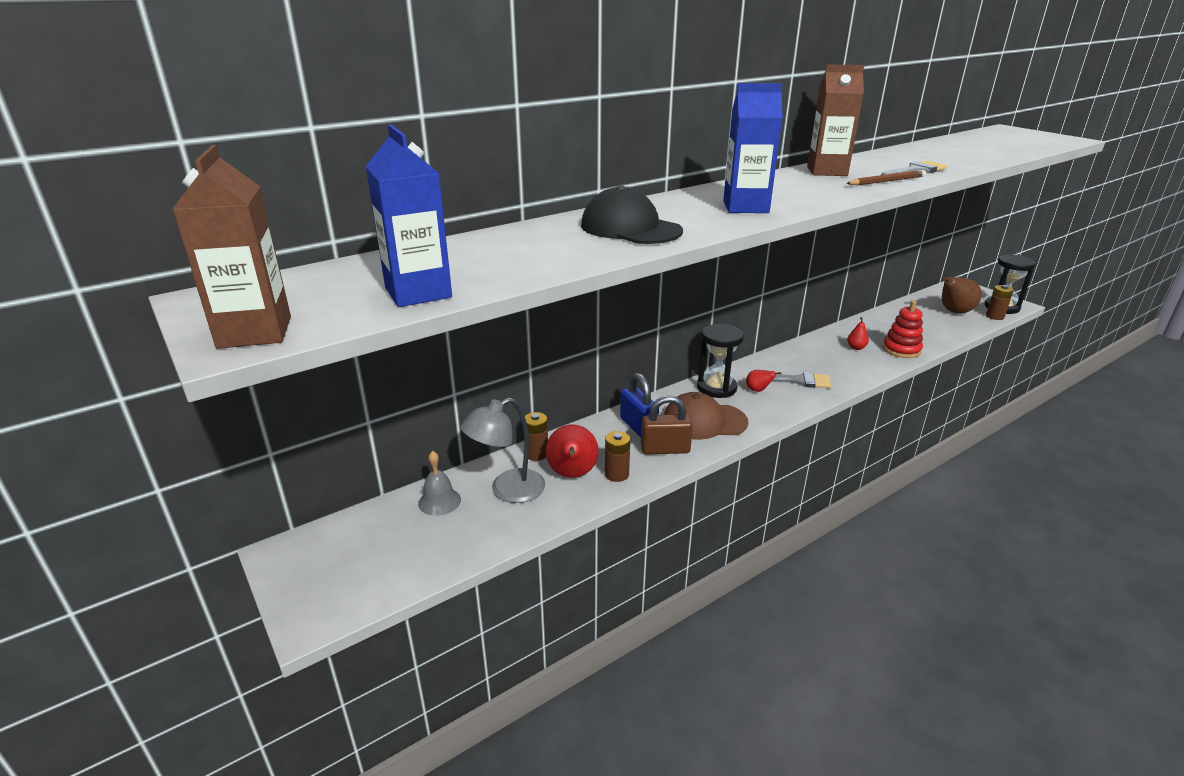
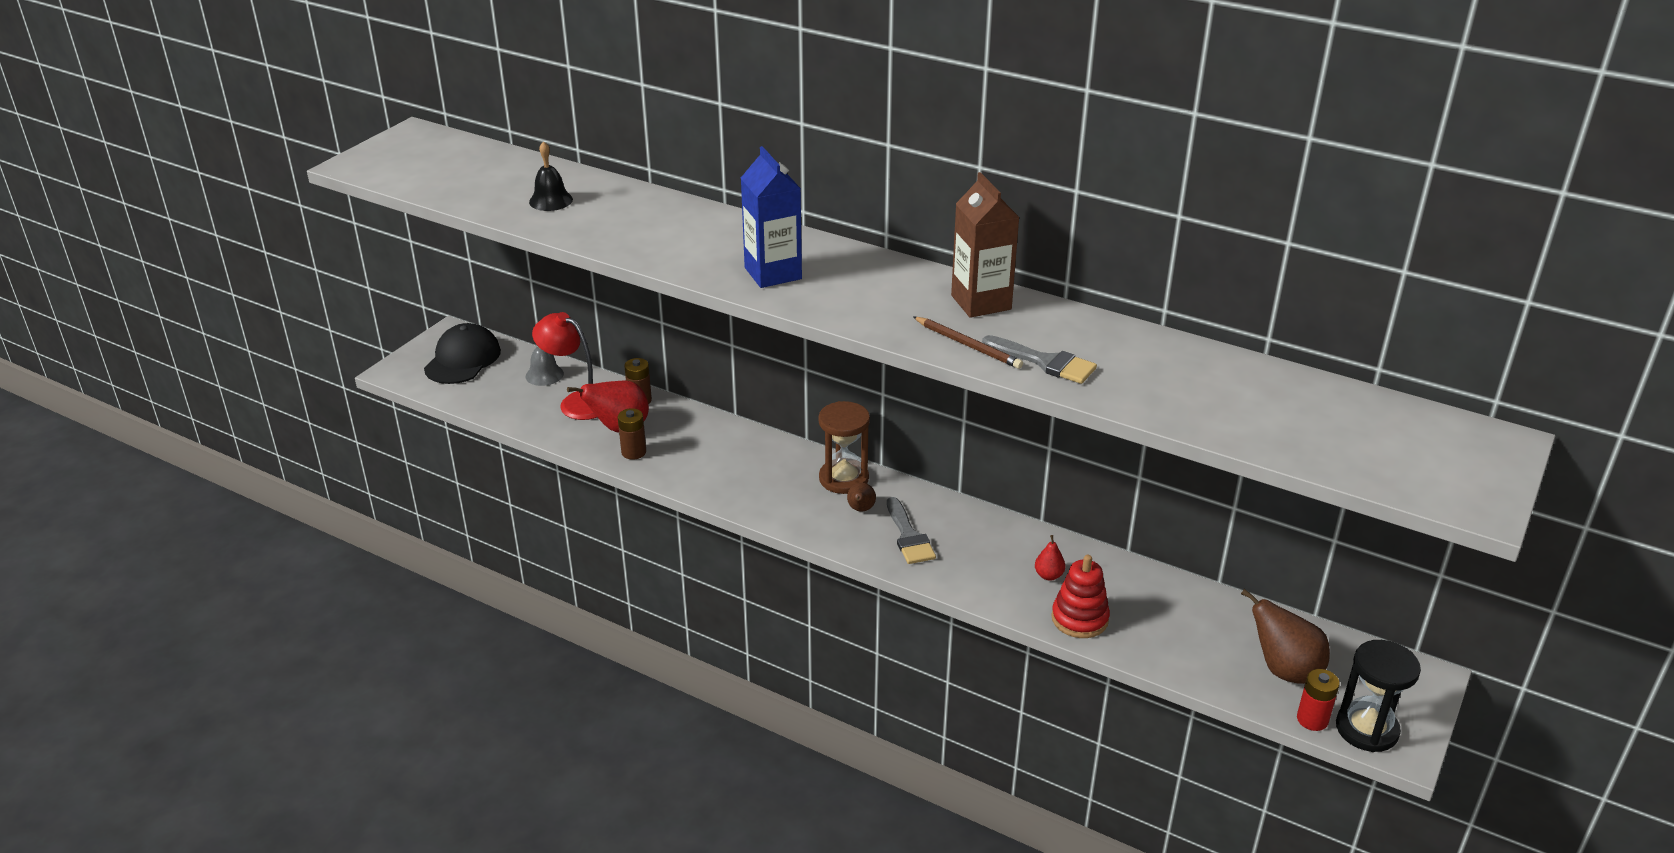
camera: 65 degrees right, 5 degrees up
brown carton [172,145,291,349] -> none
blue carton [366,124,452,307] -> none
grey lamp [460,398,545,503] -> red lamp [532,312,597,420]
black cap [581,185,683,244] -> black cap moved to [424,323,501,384]
blue padlock [620,373,659,438] -> none
brown padlock [641,395,693,454] -> none
brown cap [664,392,748,440] -> none
black hourglass [697,324,744,398] -> brown hourglass [818,401,870,494]
red pear [746,370,782,392] -> brown pear [847,483,876,512]
brown battery [986,285,1014,320] -> red battery [1297,669,1340,731]
none -> black bell [529,141,573,211]

